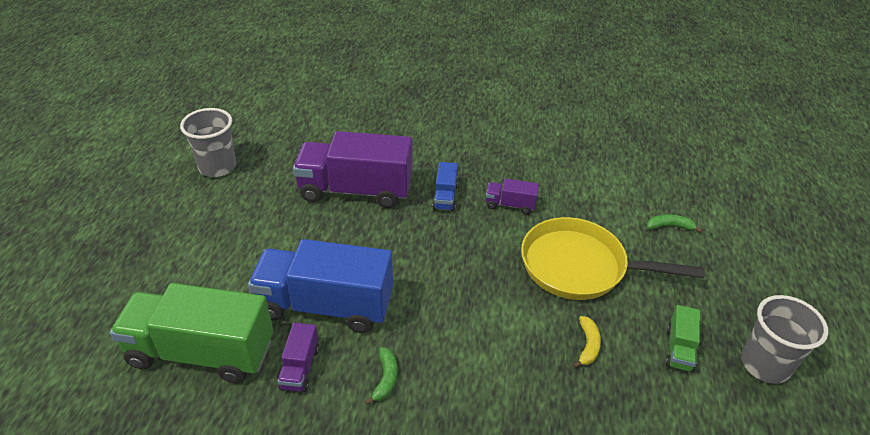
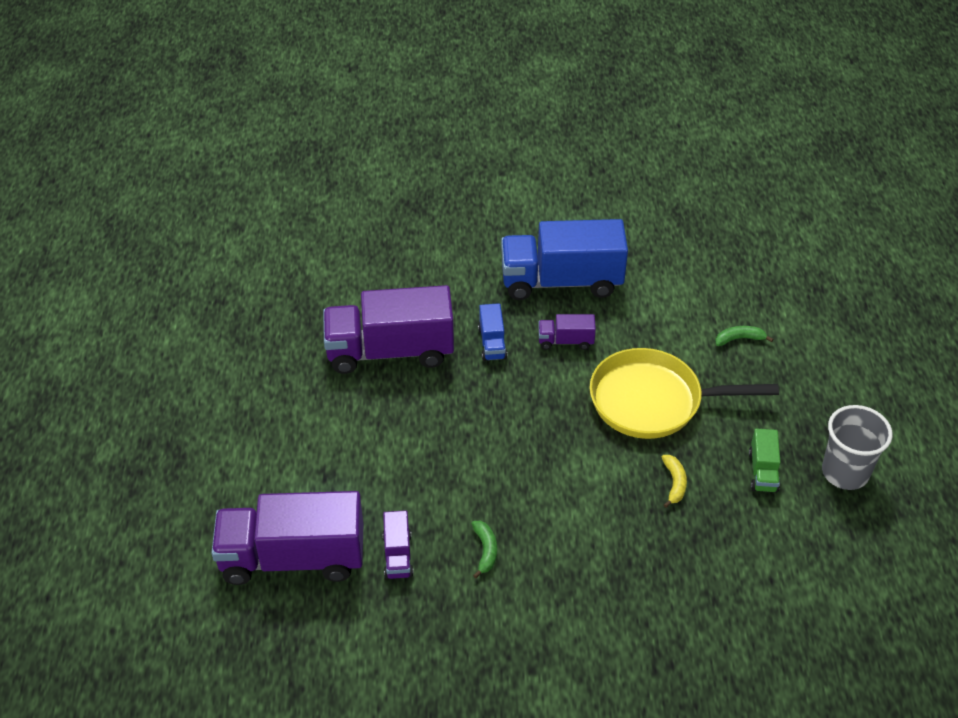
camera: 10 degrees left, 5 degrees up
green truck [110,283,273,384] -> purple truck [211,491,363,585]
grey cup [180,108,236,177] -> none
blue truck [248,239,393,333] -> blue truck moved to [501,219,628,300]

